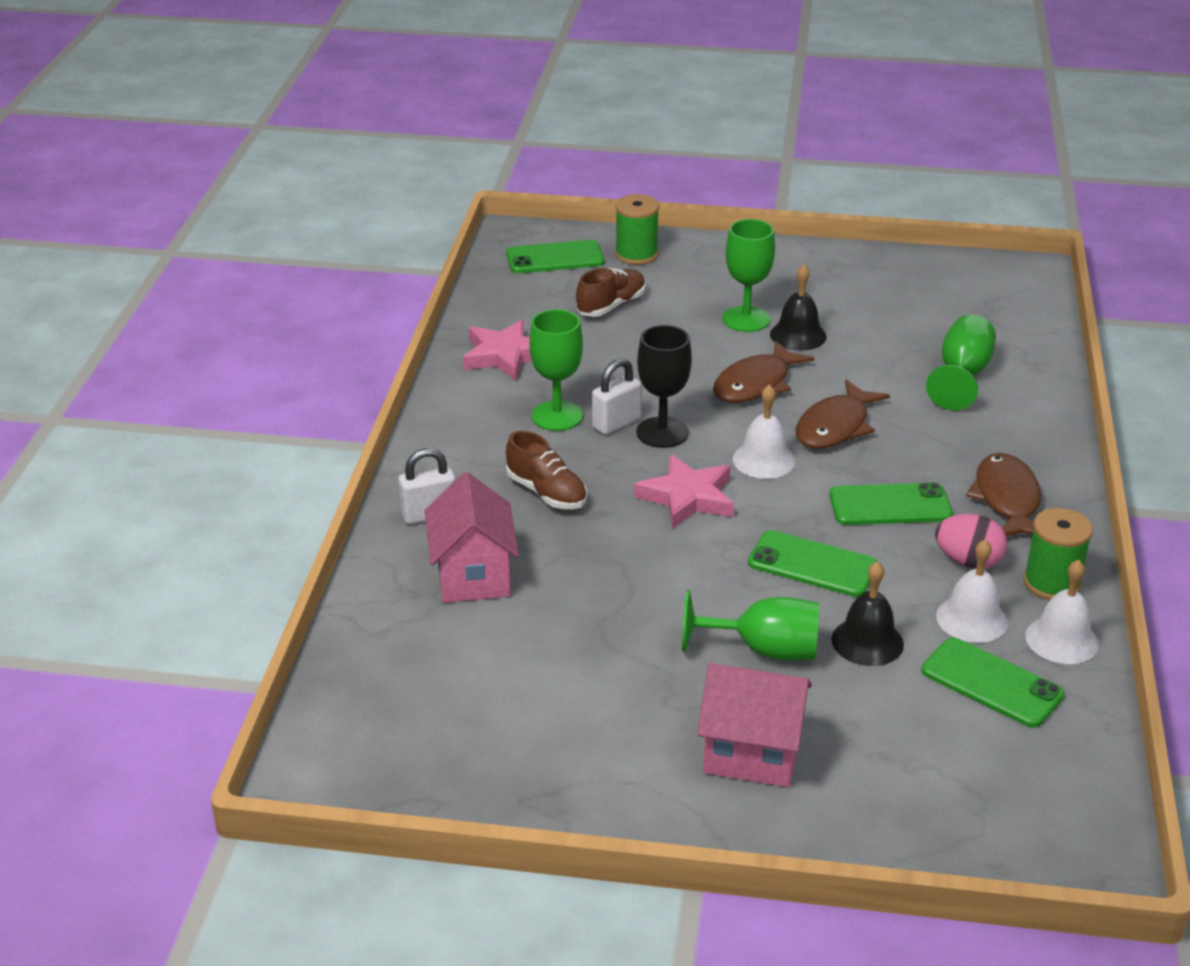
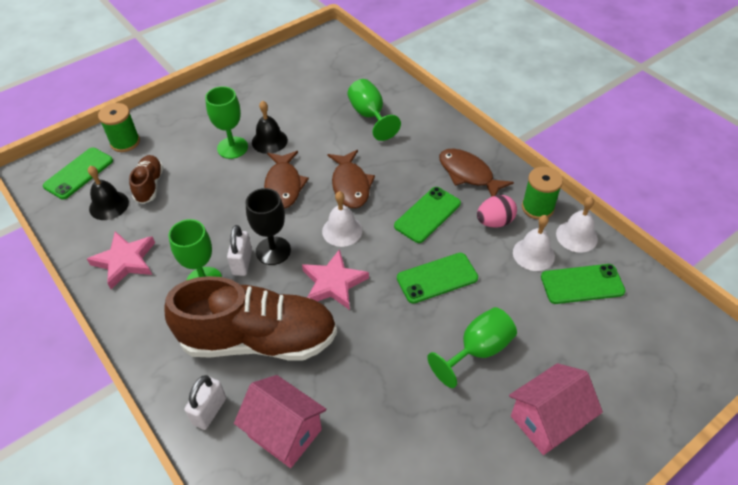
camera: 45 degrees left, 15 degrees up
brown shoe [506,431,587,509] -> brown shoe [164,276,337,361], size x2.16
black bell [832,561,904,666] -> black bell moved to [88,166,129,220]

